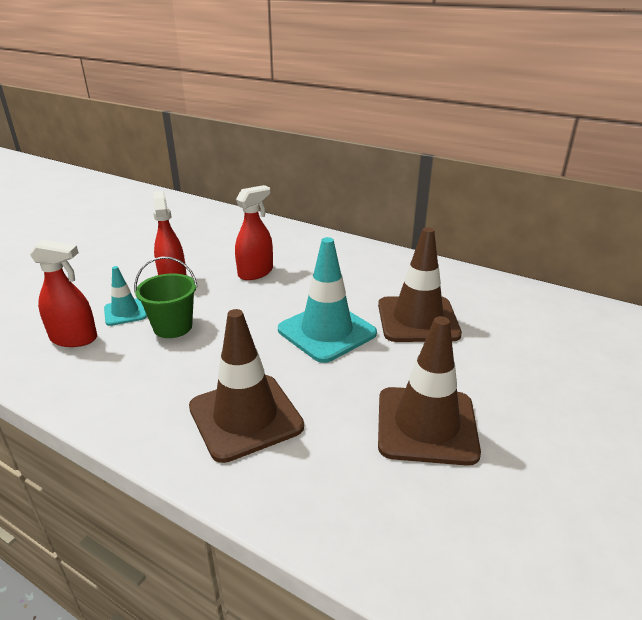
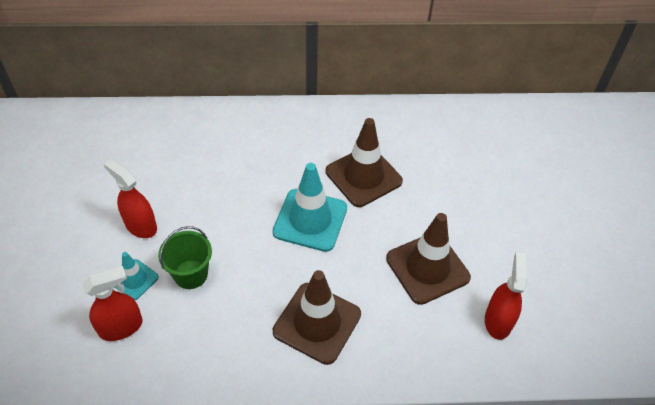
camera: 35 degrees left, 20 degrees up
red spray bottle [235,185,273,280] -> red spray bottle moved to [485,252,528,340]

